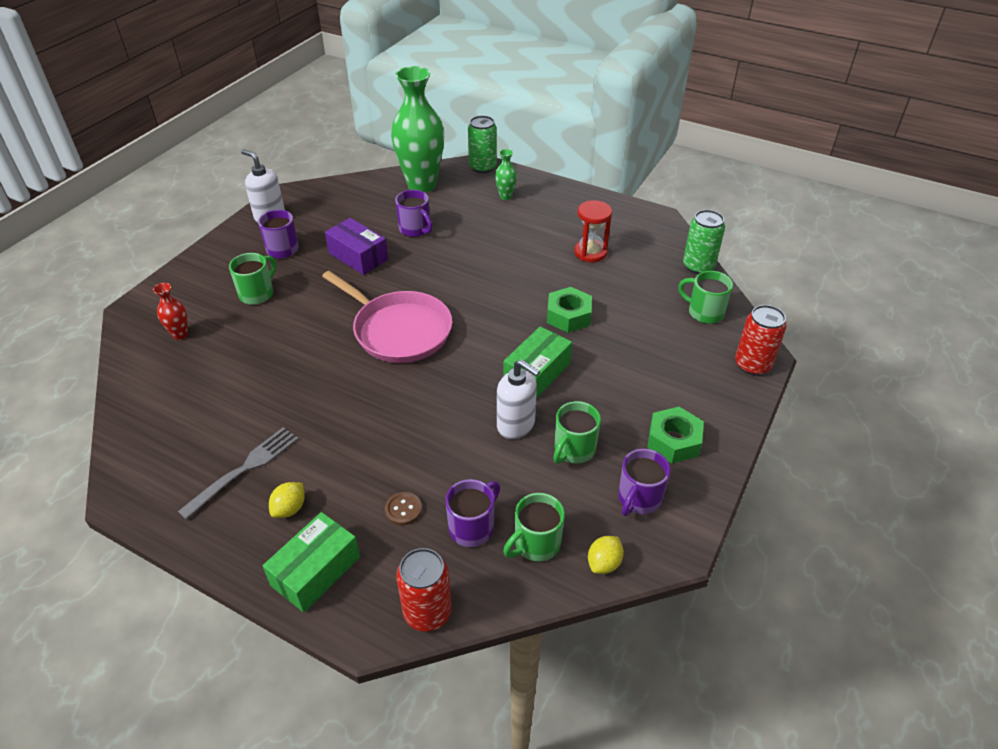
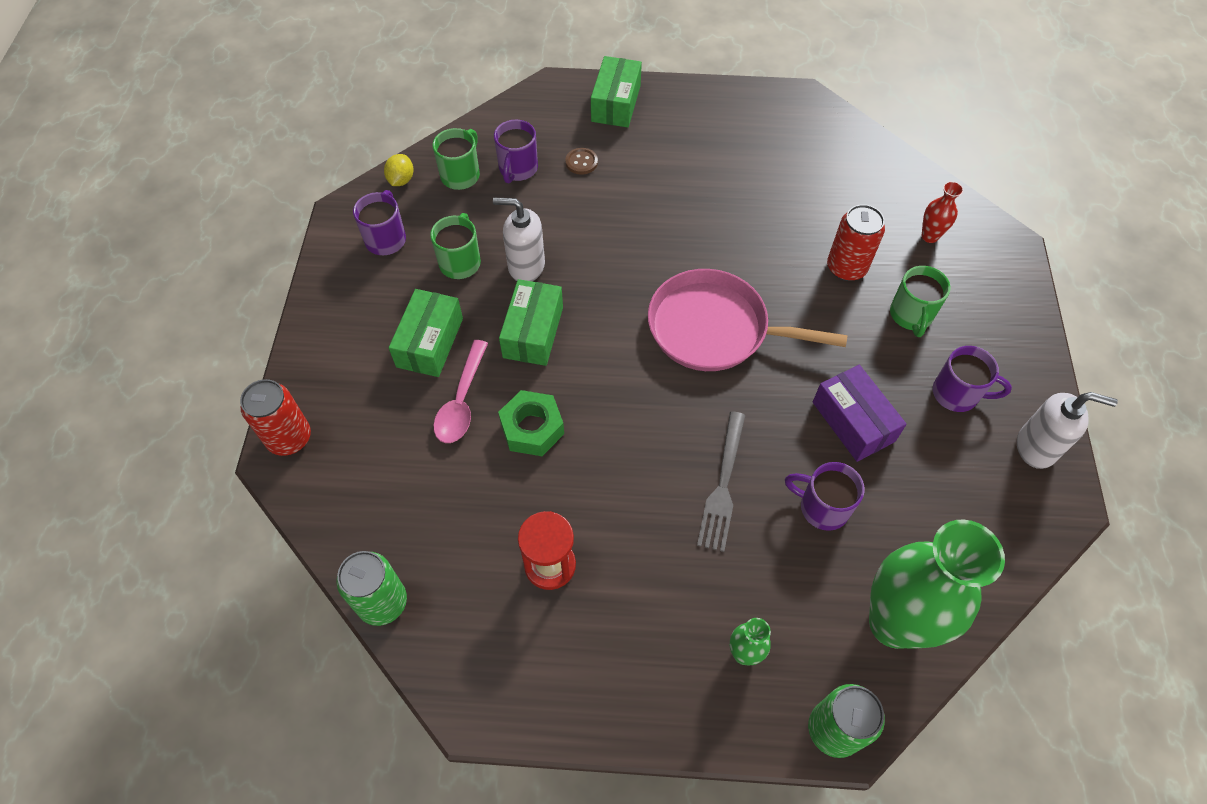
camera: 155 degrees right, 15 degrees up
grey fork [178,427,298,520] -> grey fork moved to [697,411,746,552]
yellow lemon [269,482,305,518] -> none
purple box [325,218,388,275] -> purple box turned 45 degrees clockwise [813,365,907,462]
red can [396,548,451,631] -> red can moved to [827,204,885,281]
green nut [647,407,704,463] -> none
green mug [678,271,733,324] -> none
none -> green box [389,289,463,377]
none -> pink spoon [434,340,488,443]

